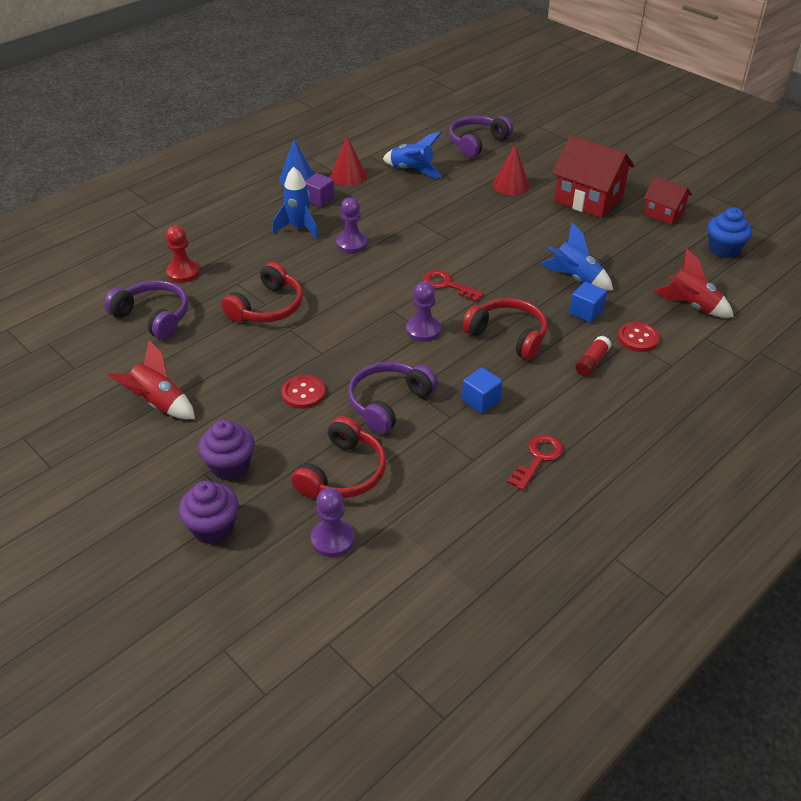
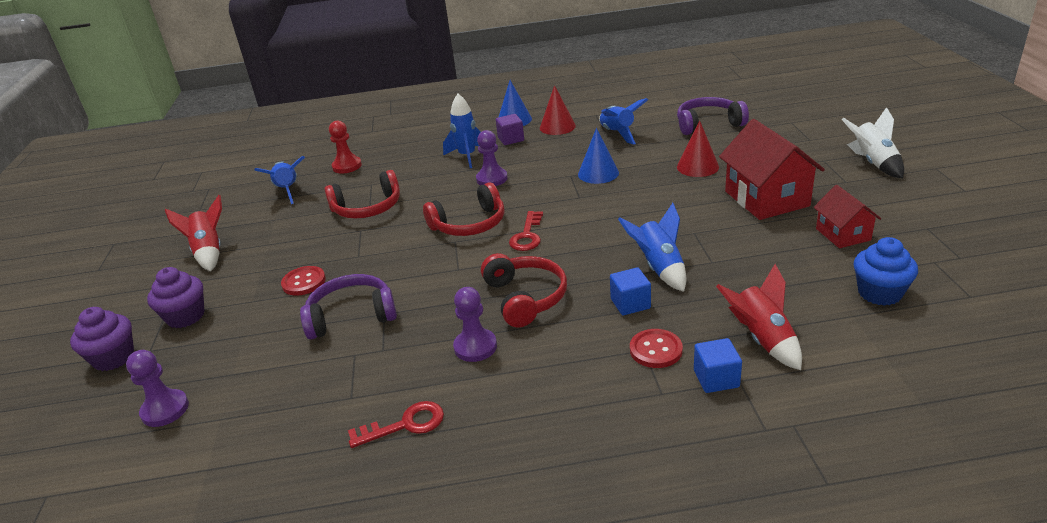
camera: 40 degrees right, 10 degrees down
purple headphones [104,280,188,340] -> blue rocket [255,156,305,204]
red headphones [291,416,386,498] -> red headphones moved to [423,182,505,236]
purple pawn [406,282,441,342] -> purple pawn moved to [453,287,497,362]
red key [423,270,484,302] -> red key turned 150 degrees counterclockwise [509,211,543,251]
blue cube [462,367,503,414] -> blue cube moved to [694,338,742,393]
red glue stick [576,336,611,376] -> none
none -> blue cone [578,128,619,184]
none -> white rocket [842,107,904,178]

